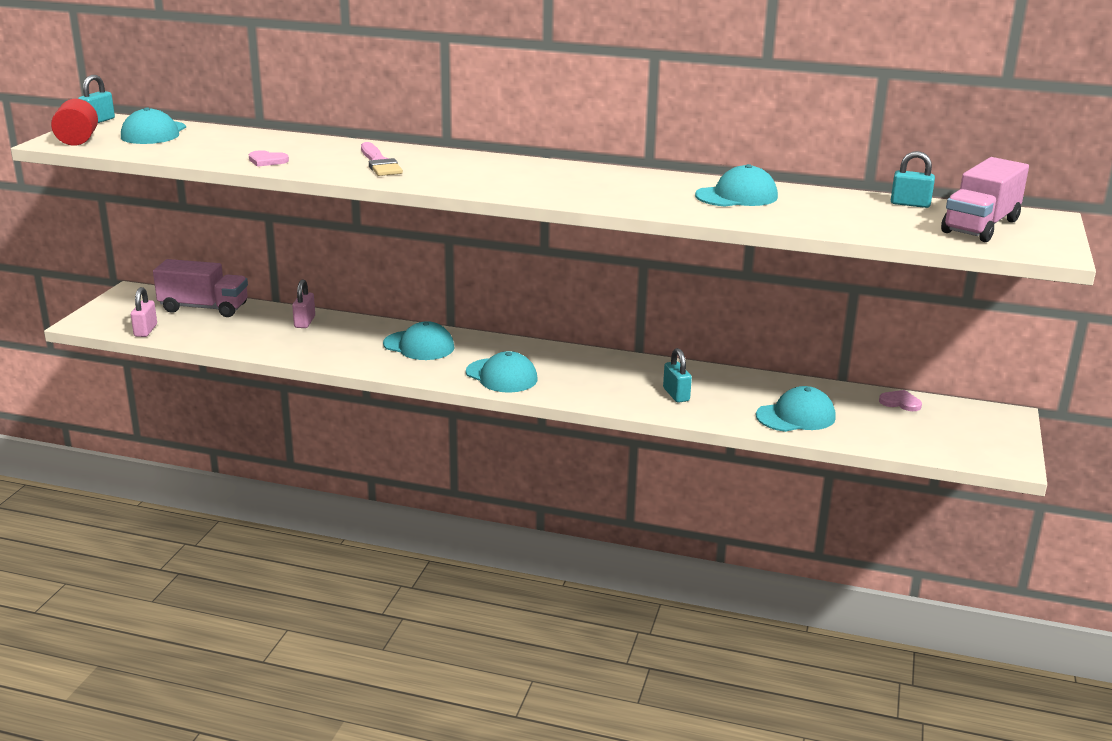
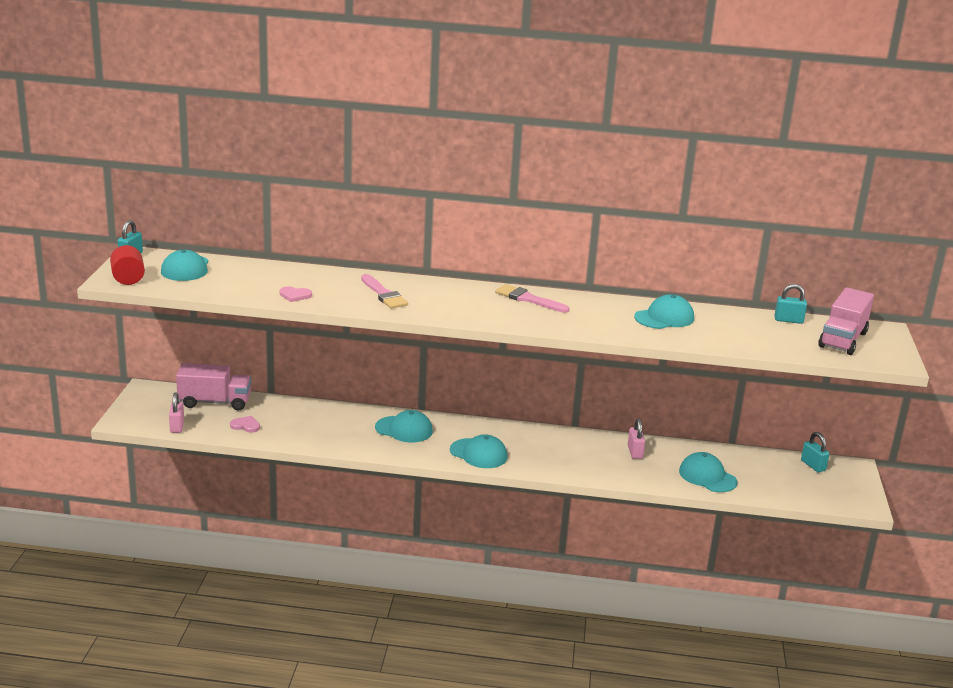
camera: 10 degrees left, 0 degrees up
pink padlock [292,279,315,328] -> pink padlock moved to [628,418,645,459]
turquoise padlock [663,348,692,403] -> turquoise padlock moved to [801,432,830,472]
turquoise cap [756,386,836,432] -> turquoise cap turned 105 degrees counterclockwise [679,452,737,492]
pink heart [879,390,922,411] -> pink heart moved to [230,416,260,433]
none -> pink brush [495,284,569,313]

